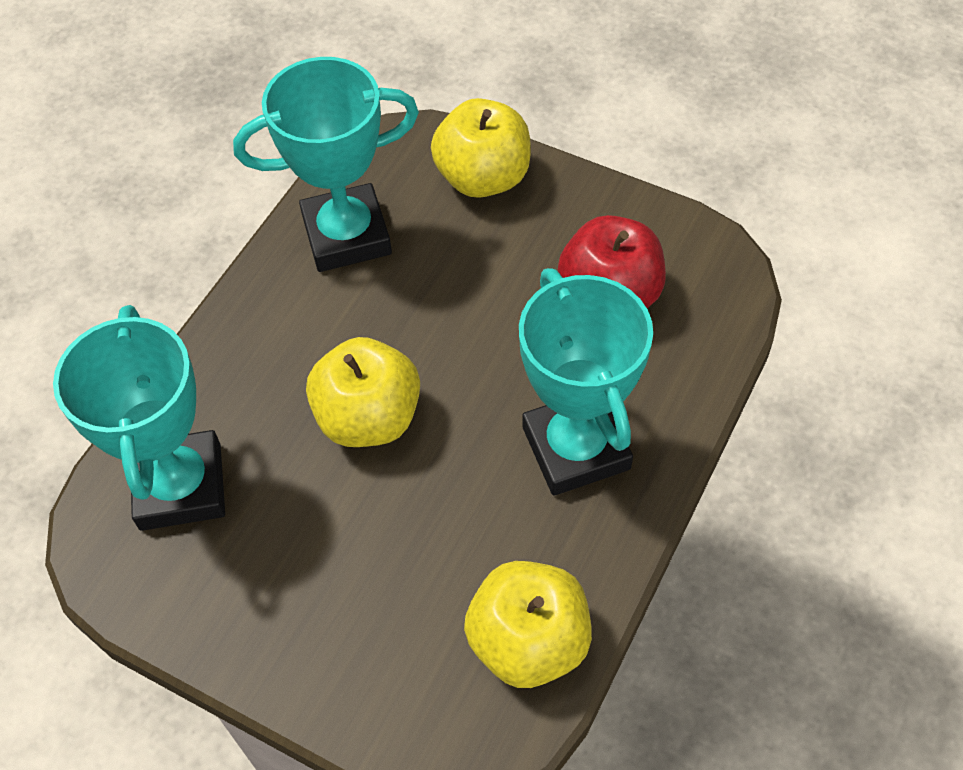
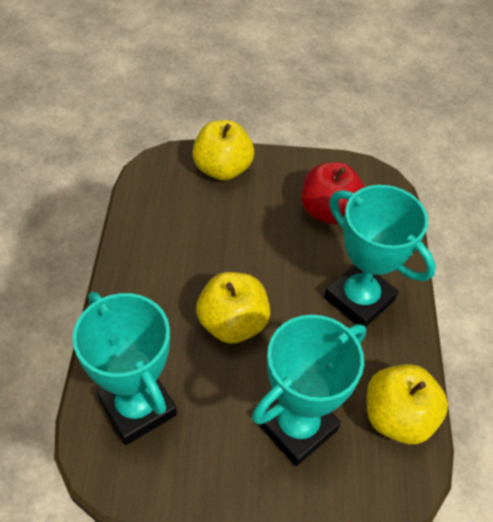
camera: 30 degrees left, 5 degrees down
turquoise trophy [233,57,419,272] -> turquoise trophy moved to [252,315,366,466]

